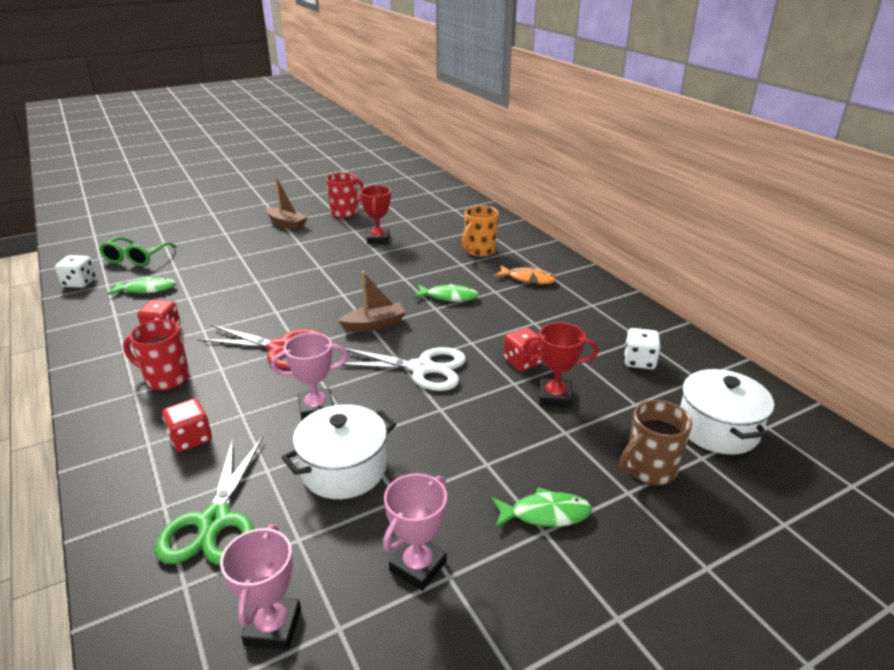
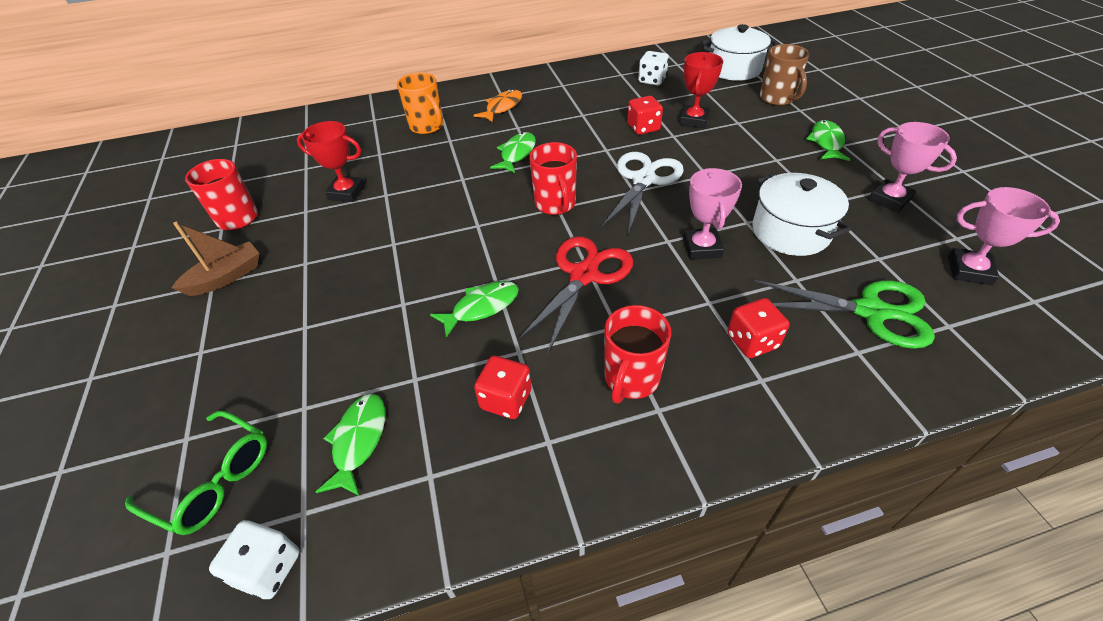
camera: 75 degrees left, 15 degrees up
brown boat [338,271,406,332] -> red mug [529,142,577,215]
none -> green fish [430,281,519,338]

